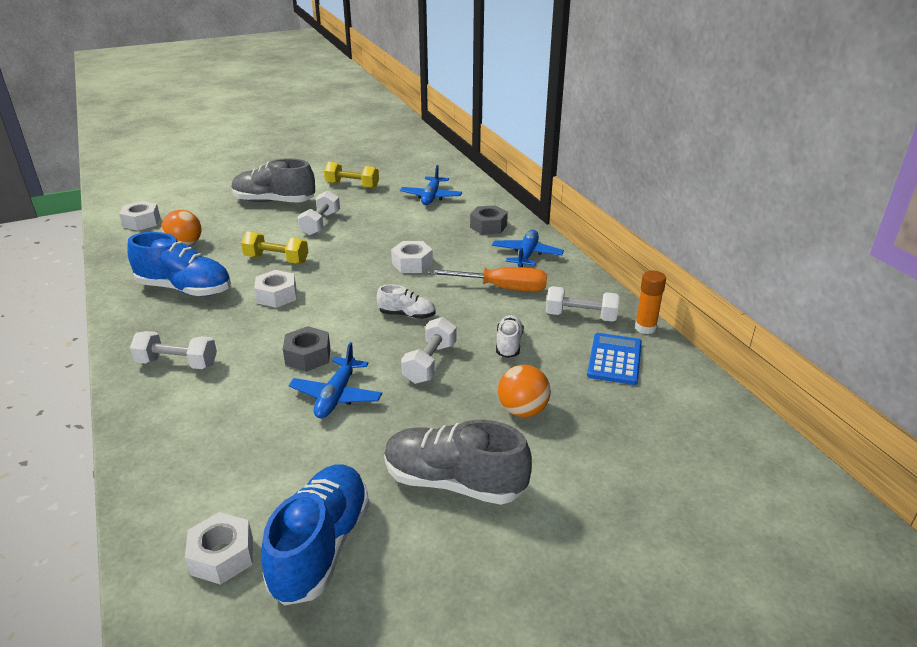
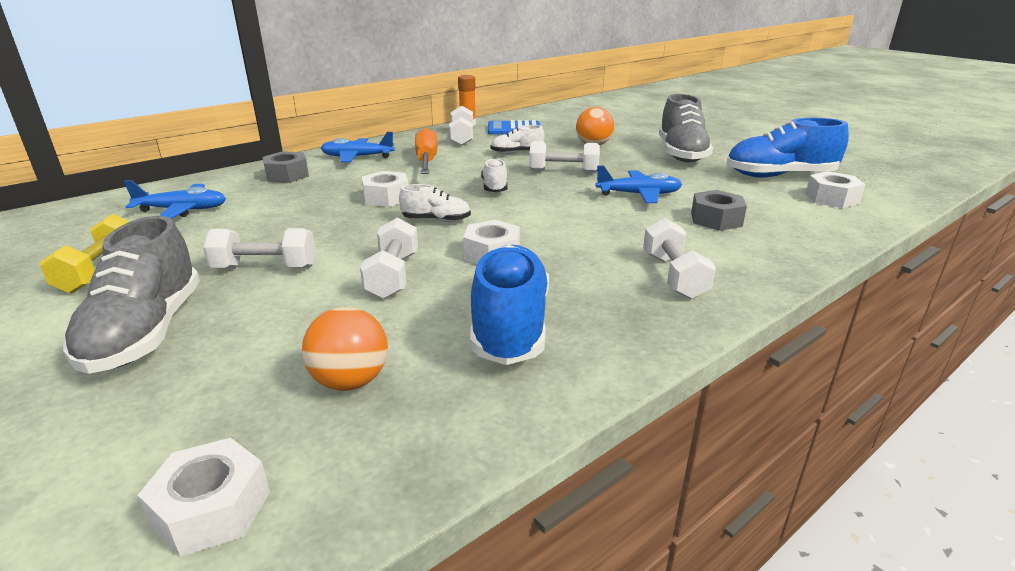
camera: 105 degrees left, 5 degrees down
yellow dumbbell [241,231,308,264] -> white dumbbell [360,218,418,299]
grey nut [283,326,330,372] -> grey nut moved to [691,190,747,231]
none -> white shoe [399,184,471,222]

